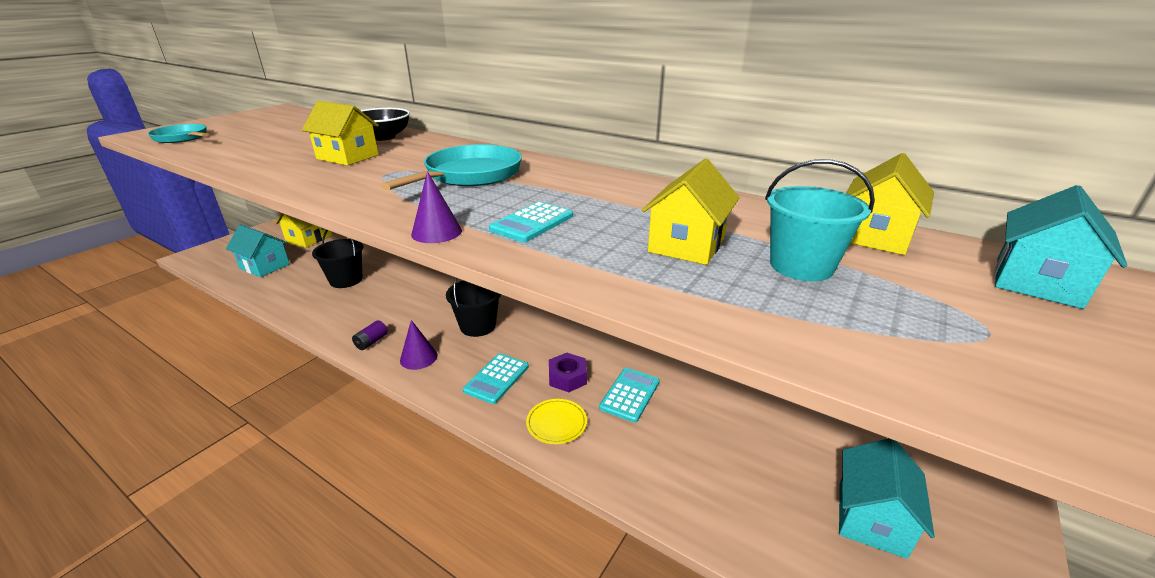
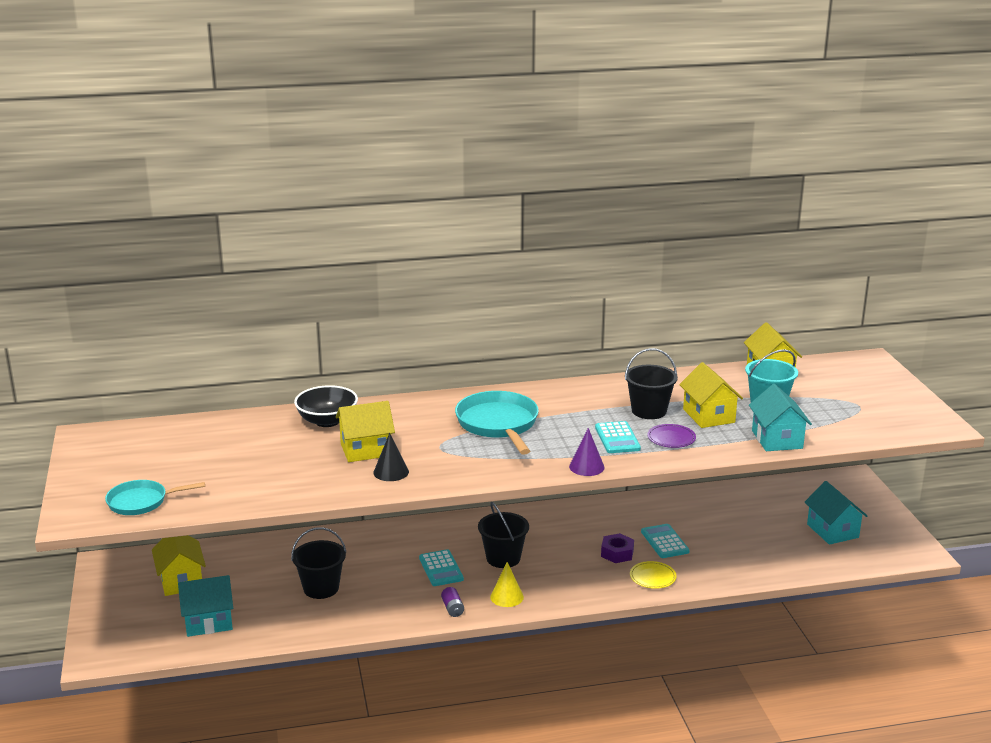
camera: 45 degrees left, 5 degrees down
purple cone [400,320,437,370] -> yellow cone [490,562,524,607]
turquoise calculator [463,353,529,404] -> turquoise calculator moved to [419,549,464,586]
turquoise house [994,185,1128,309] -> turquoise house moved to [749,384,812,451]
none -> black cone [373,433,409,481]
none -> black bucket [625,348,678,419]
none -> purple plate [647,424,696,448]

